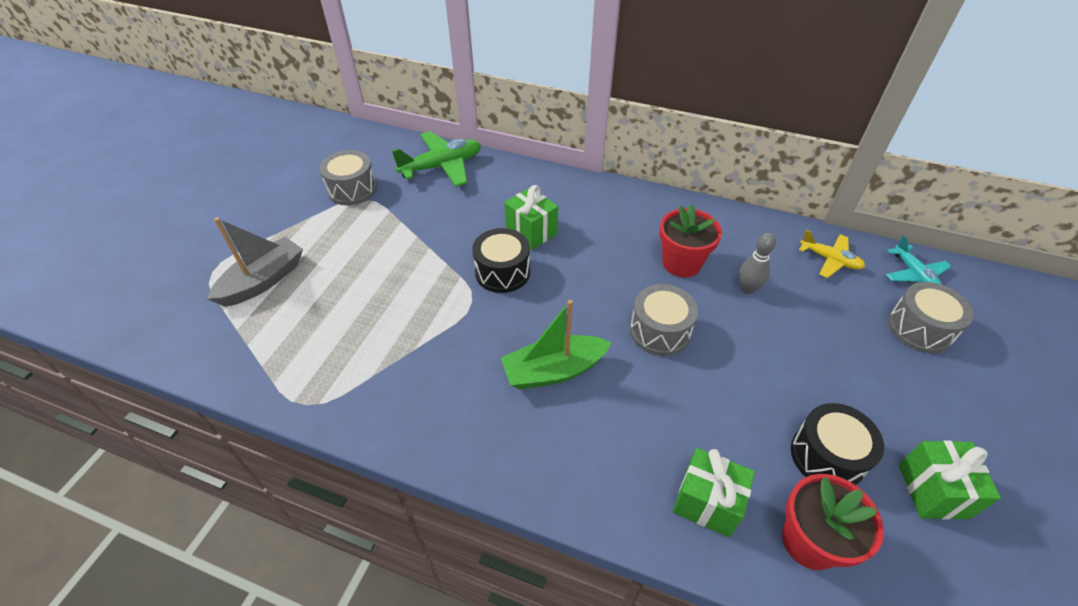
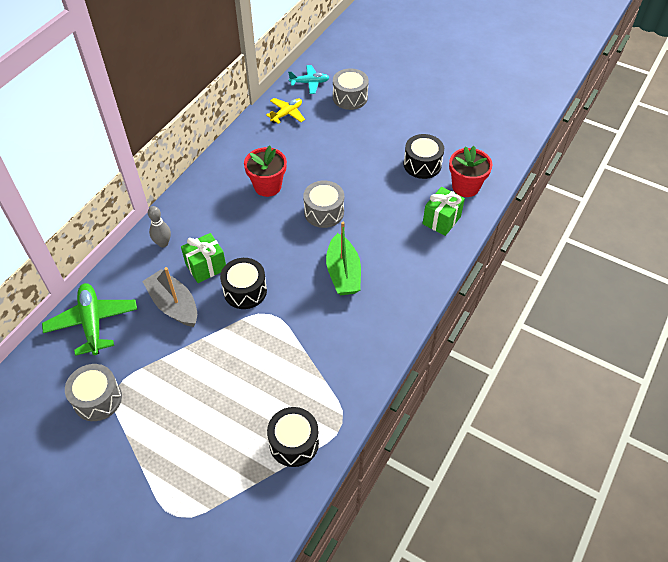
camera: 80 degrees left, 5 degrees up
grey boat [207,217,303,307] -> grey boat moved to [142,267,197,327]
grey bowling pin [739,233,776,294] -> grey bowling pin moved to [148,206,171,247]
green gift [899,440,1001,519] -> none
none -> black drum [267,407,319,467]

